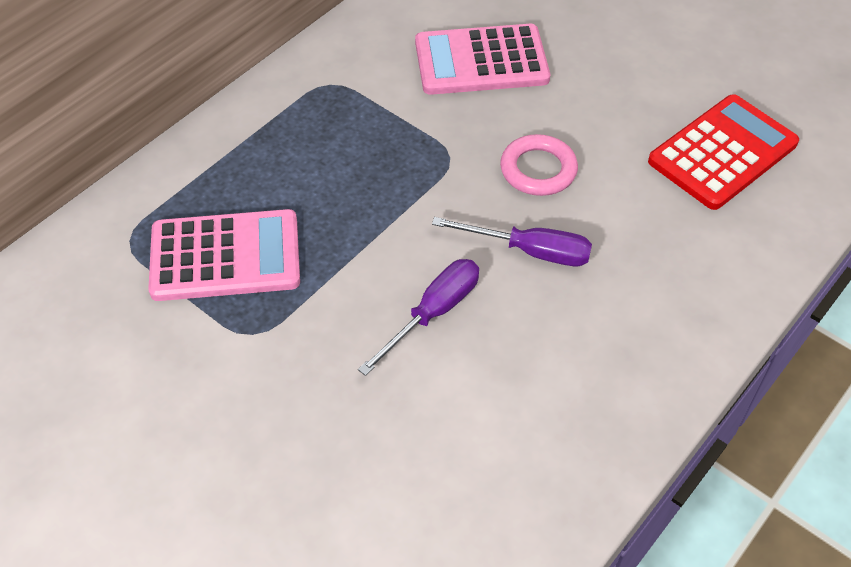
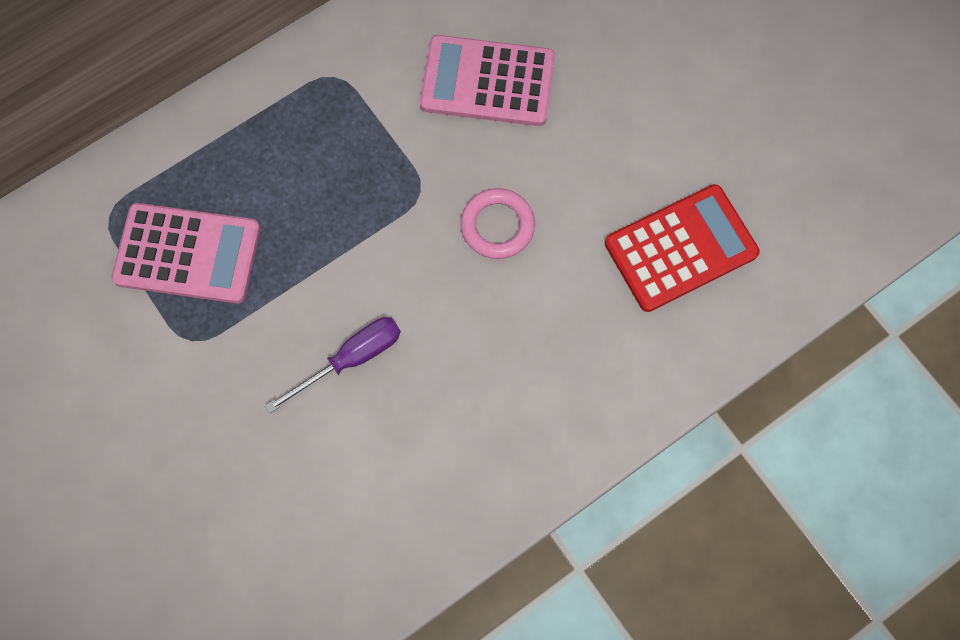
camera: 15 degrees right, 20 degrees up
purple screwdriver [432,217,592,266] -> none

